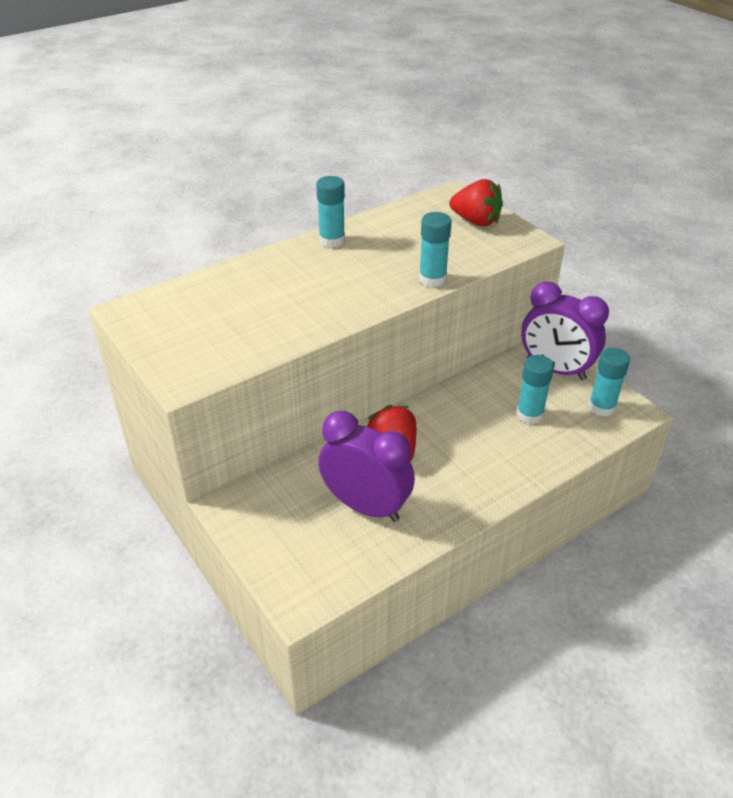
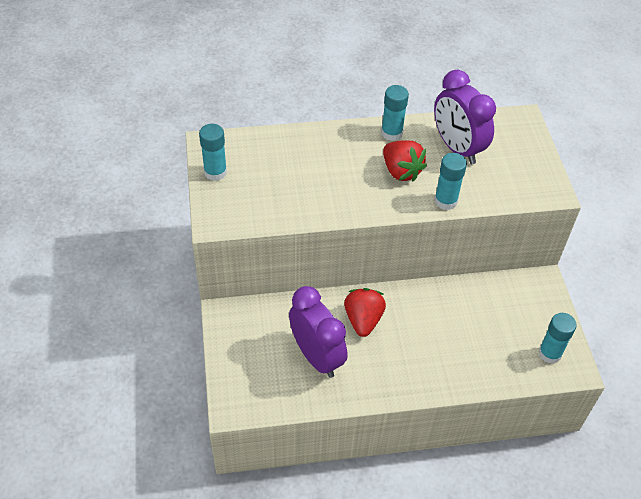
camera: 25 degrees right, 10 degrees up
red strawberry [450,179,503,226] -> red strawberry moved to [383,140,427,182]
turquoise glue stick [516,355,554,424] -> turquoise glue stick moved to [199,124,227,181]
purple clock [521,281,609,380] -> purple clock moved to [434,70,496,164]

